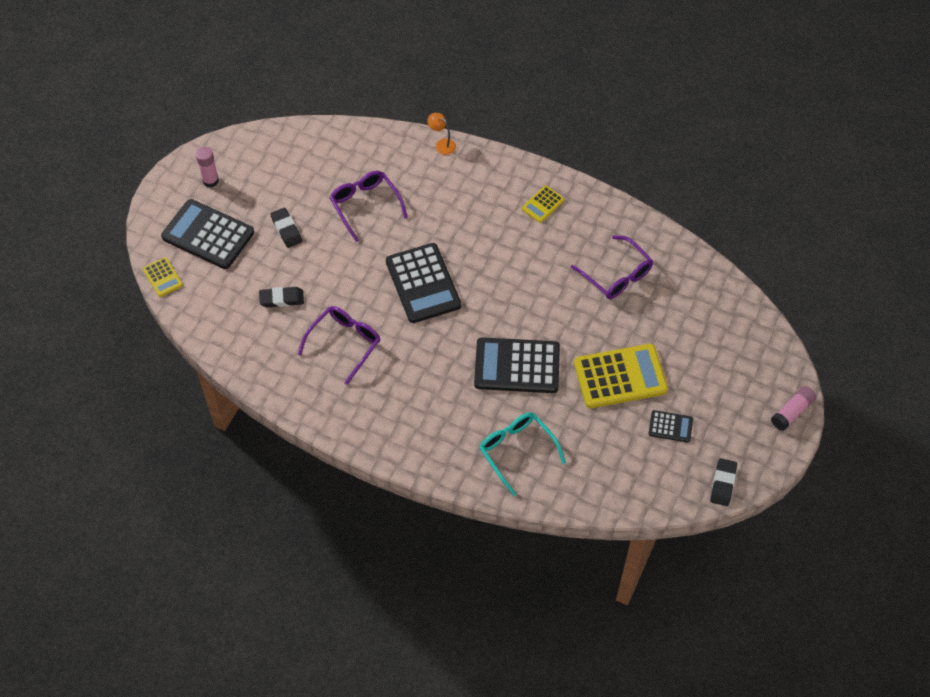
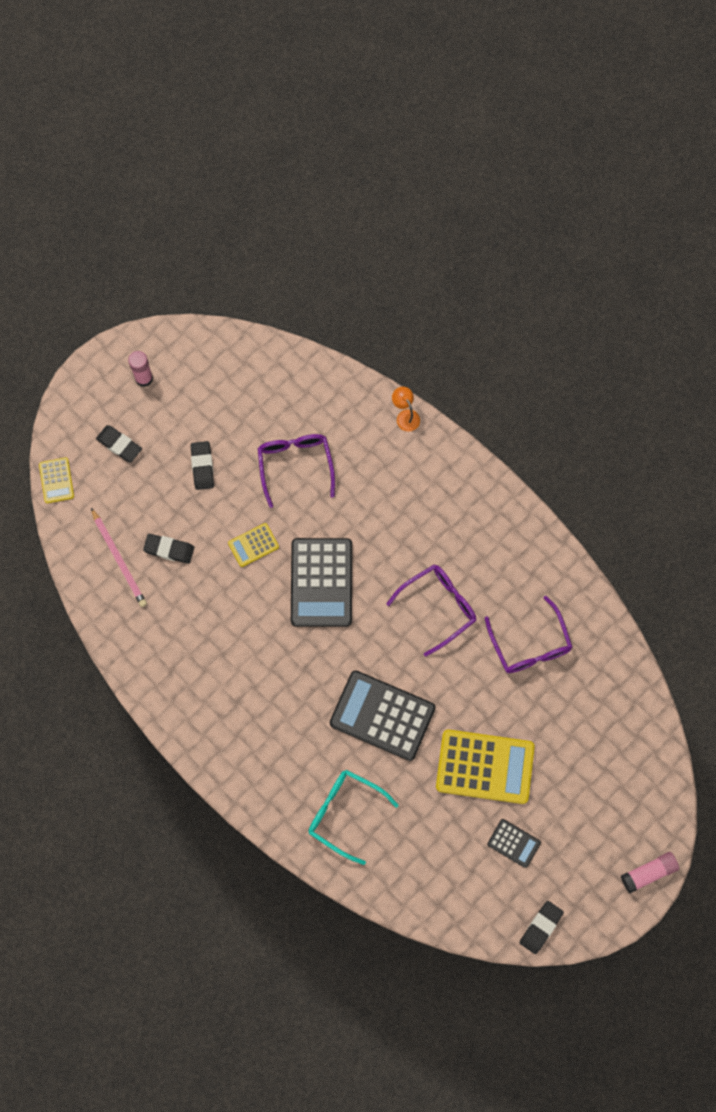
camera: 20 degrees right, 15 degrees up
black calculator [161,199,254,269] -> black eraser [96,425,142,462]
purple glasses [298,306,380,385] -> purple glasses moved to [386,565,476,657]
turquoise glasses [479,412,566,496] -> turquoise glasses turned 45 degrees counterclockwise [308,770,399,865]
yellow calculator [522,186,564,223] -> yellow calculator moved to [228,523,279,567]
none -> pink pencil [91,508,147,607]

